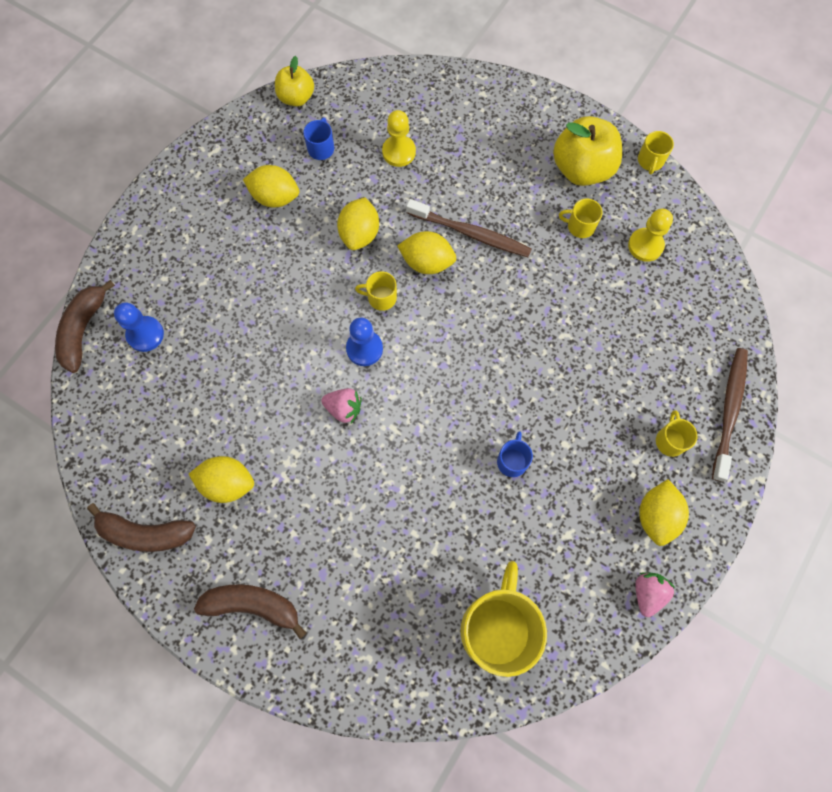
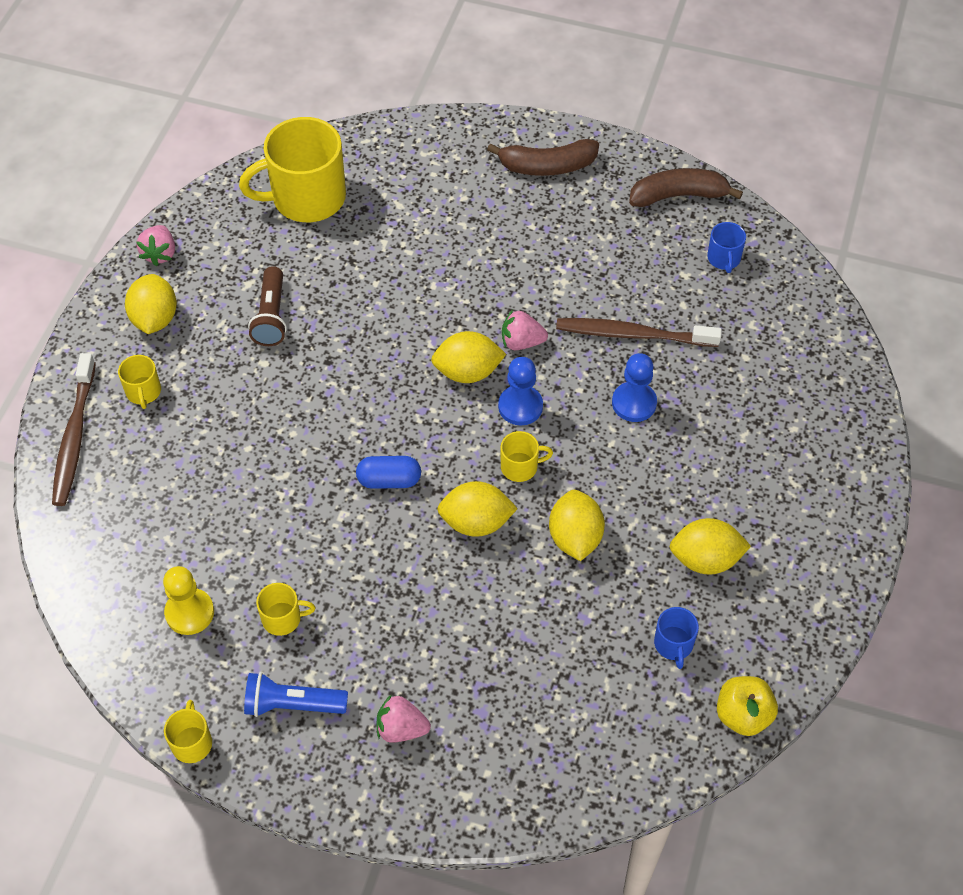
camera: 165 degrees right, 15 degrees down
brown banana [55,280,115,373] -> none
blue pawn [114,302,164,352] -> blue pawn moved to [612,353,657,422]
yellow lemon [189,456,254,503] -> yellow lemon moved to [431,331,506,383]
yellow pawn [382,110,416,167] -> none
brown toothbrush [406,199,532,257] -> brown toothbrush moved to [556,318,722,347]
yellow mug [460,561,547,677] -> yellow mug turned 75 degrees clockwise [239,117,346,222]
blue mug [497,431,533,477] -> blue mug moved to [707,222,746,273]
yellow apple [553,116,622,186] -> blue flashlight [244,672,348,717]
none -> brown flashlight [248,266,287,346]
none -> blue capsule [356,456,421,489]
none -> pink strawberry [377,694,431,743]

